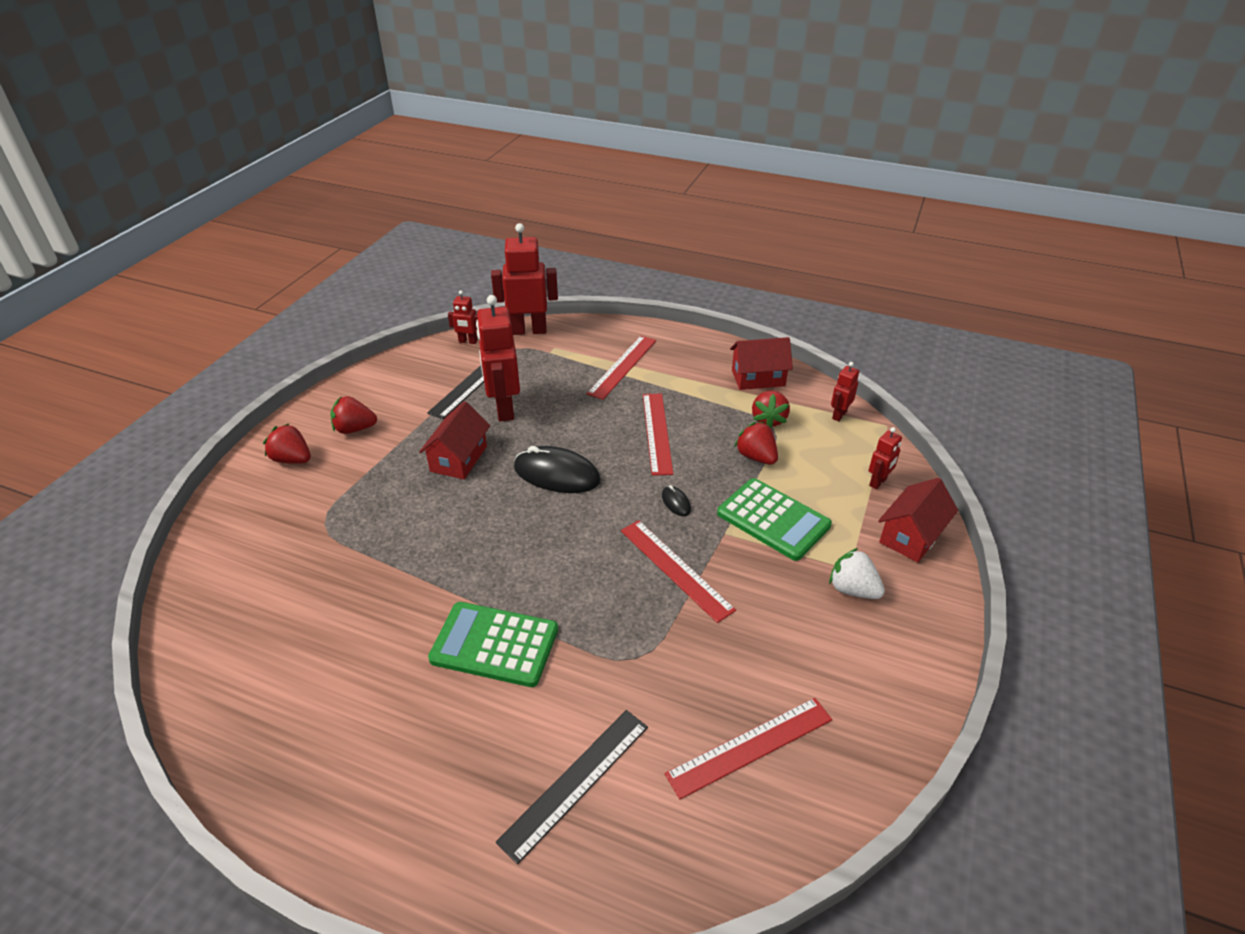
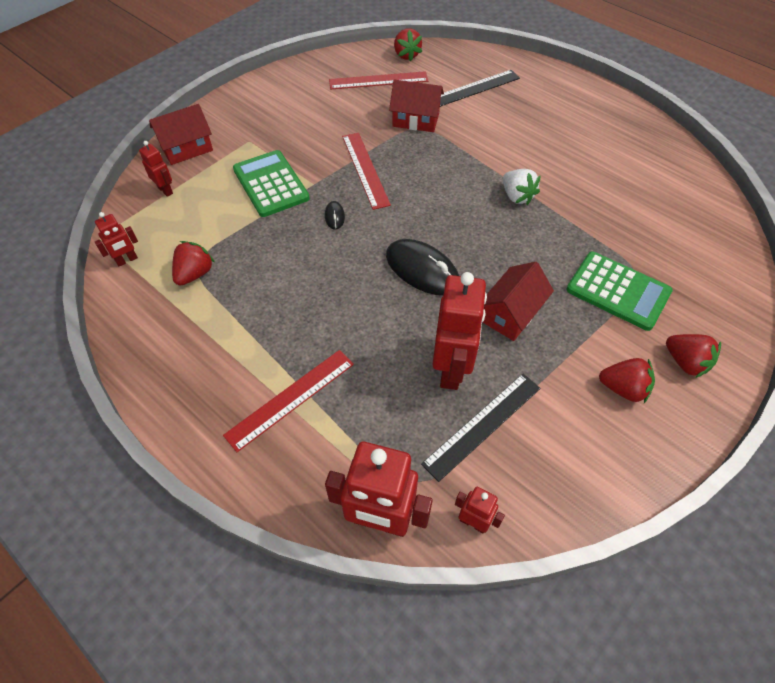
camera: 160 degrees left, 15 degrees up
green calculator [428,602,558,687] -> green calculator moved to [566,252,673,331]
red ruler [643,393,673,476] -> none
red house [730,337,793,390] -> red house moved to [389,80,444,132]
red strawberry [734,422,778,465] -> red strawberry moved to [394,28,422,61]
white strawberry [829,548,885,599] -> white strawberry moved to [503,169,541,205]
red robot [869,427,902,489] -> red robot turned 75 degrees clockwise [139,141,173,197]

